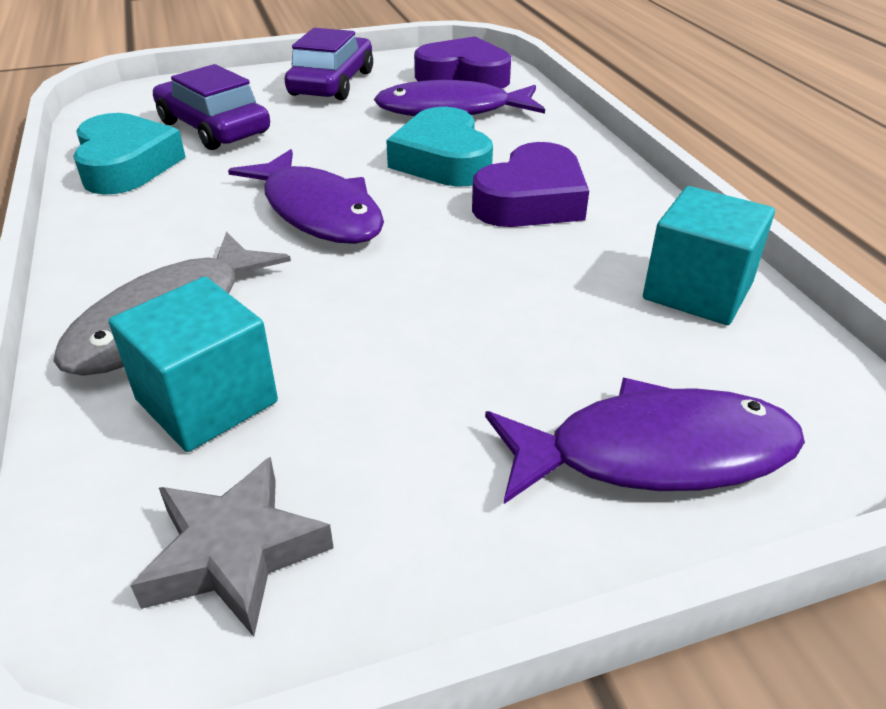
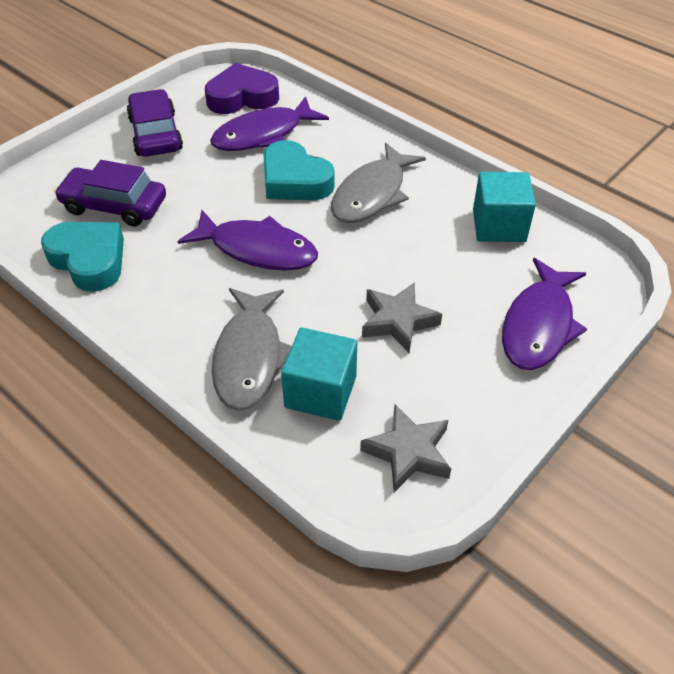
camera: 30 degrees left, 10 degrees up
purple heart [472,142,589,227] -> grey fish [331,143,426,223]
purple fish [485,378,805,504] -> purple fish turned 150 degrees clockwise [502,258,587,370]
none -> grey star [362,282,442,353]

